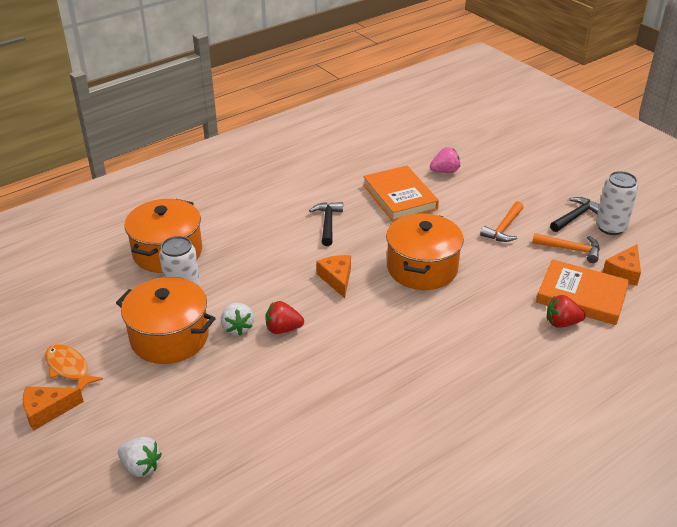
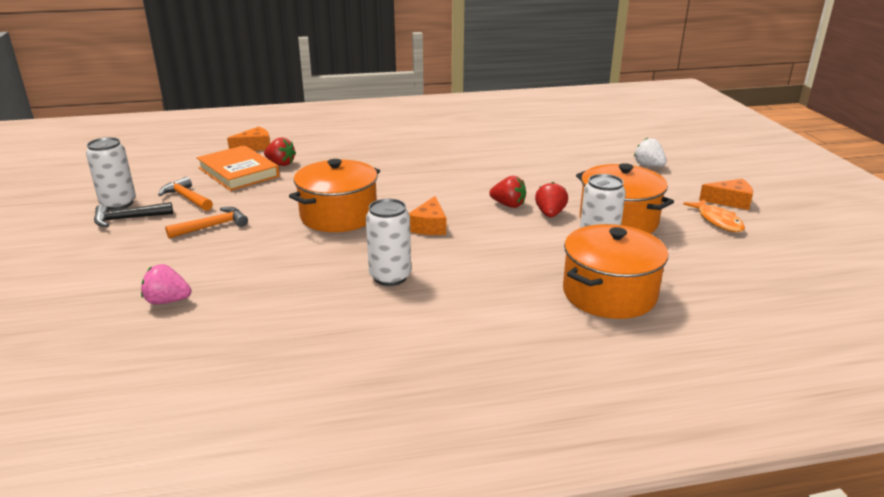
camera: 155 degrees left, 10 degrees down
white strawberry [221,303,254,336] -> red strawberry [535,182,568,217]
black hammer [309,202,343,246] -> white can [366,199,411,286]
orange book [363,165,439,221] -> none
orange cheese [602,244,641,286] -> orange cheese moved to [227,127,270,151]

